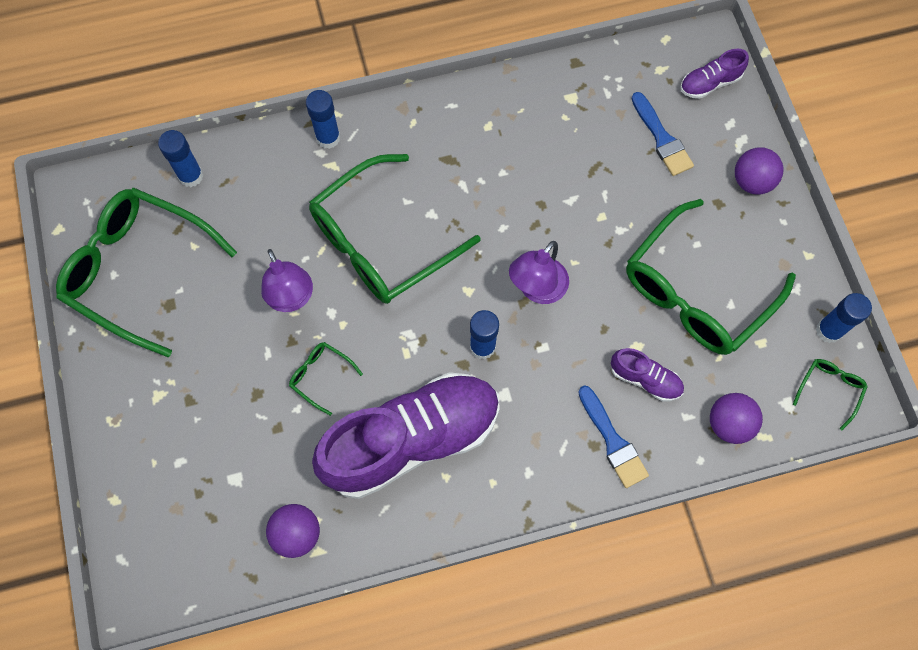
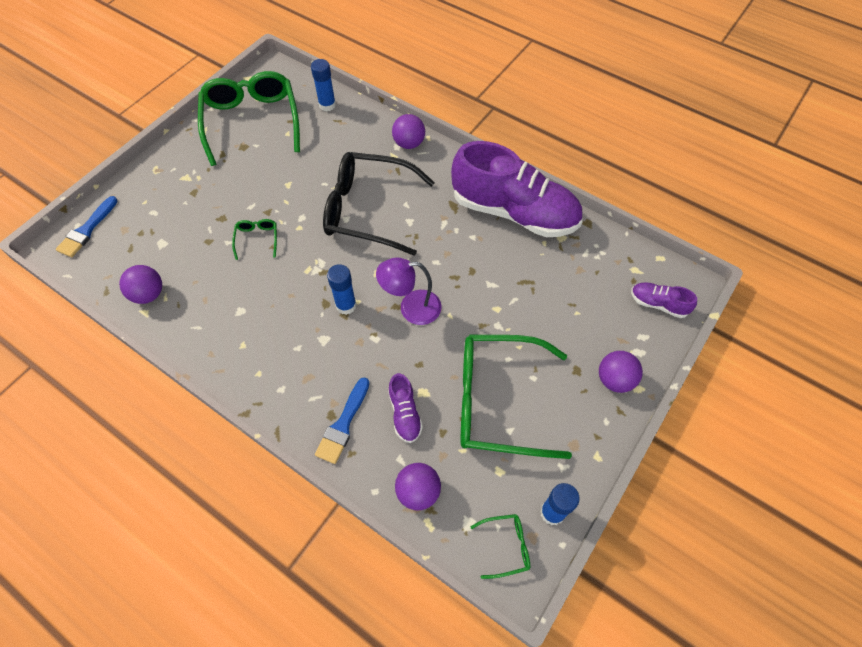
camera: 50 degrees right, 10 degrees down
purple lamp [261,249,313,312] -> none
blue glue stick [306,90,340,149] -> purple ball [392,114,425,149]
green glasses [309,154,480,304] -> black glasses [323,152,435,256]
purple shoe [312,372,500,499] -> purple shoe moved to [451,141,583,237]
blue brush [631,92,694,176] -> blue brush moved to [56,196,117,257]

